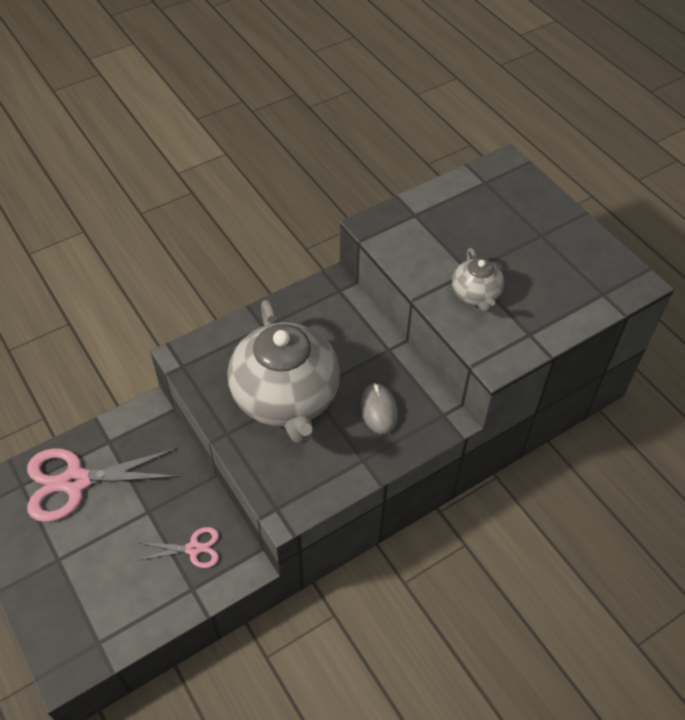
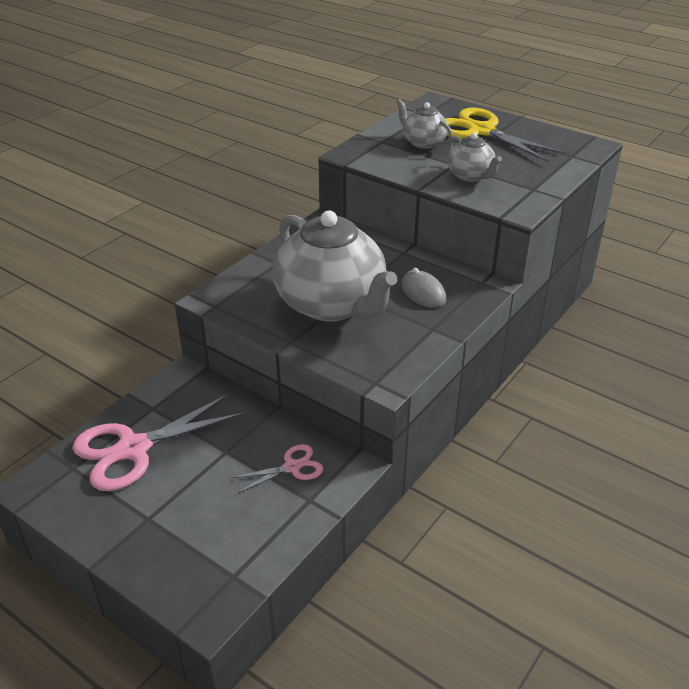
camera: 20 degrees left, 15 degrees down
none -> grey teapot [396,99,453,149]
none -> yellow scissors [445,108,566,162]

